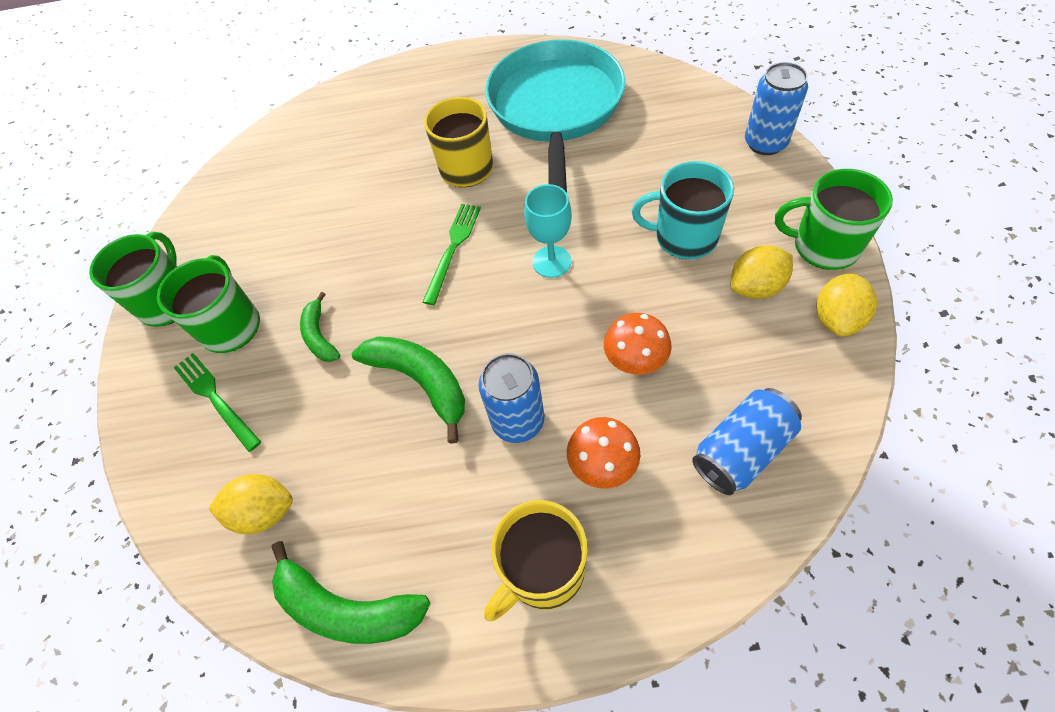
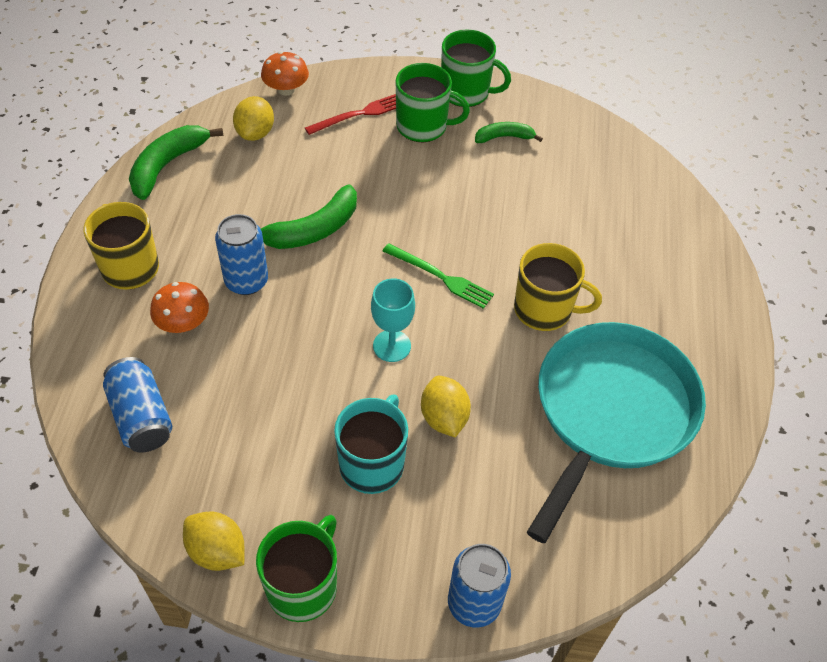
camera: 95 degrees right, 5 degrees down
green fork [173,353,261,452] -> red fork [305,94,396,135]
green banana [300,292,340,362] -> green banana moved to [475,122,543,143]
turquoise pan [485,39,625,193] -> turquoise pan turned 75 degrees counterclockwise [527,322,706,543]
orange mushroom [604,313,672,375] -> orange mushroom moved to [261,51,309,96]
yellow lemon [731,245,793,299] -> yellow lemon moved to [421,376,471,437]

